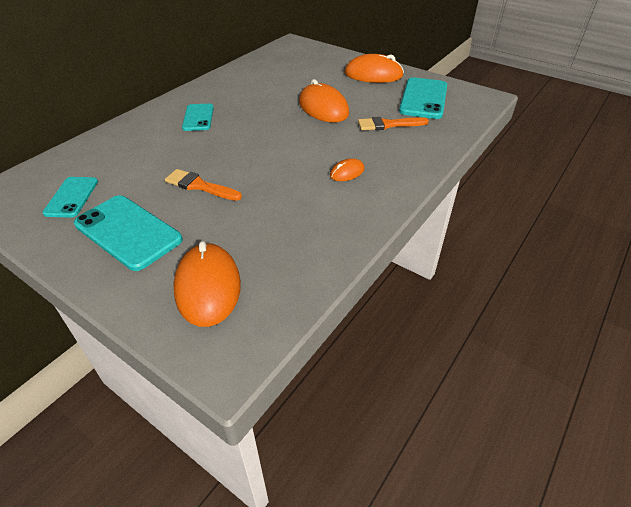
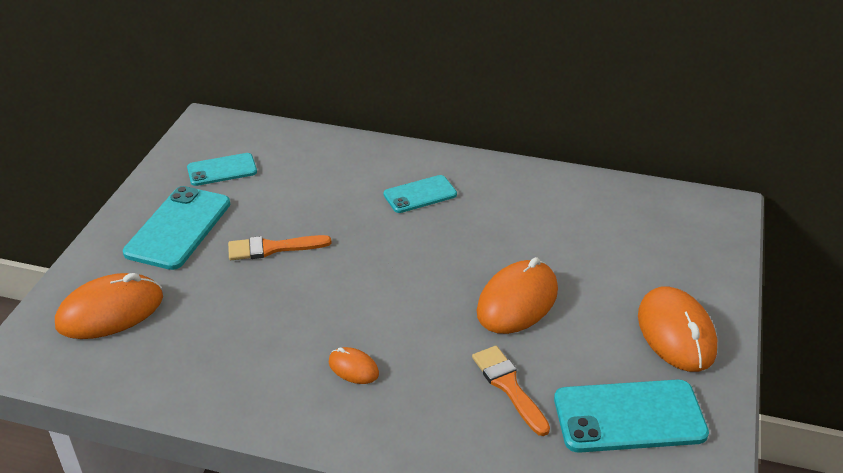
camera: 70 degrees right, 5 degrees down
orange brush [165,169,242,201] -> orange brush turned 105 degrees counterclockwise [228,235,332,260]

